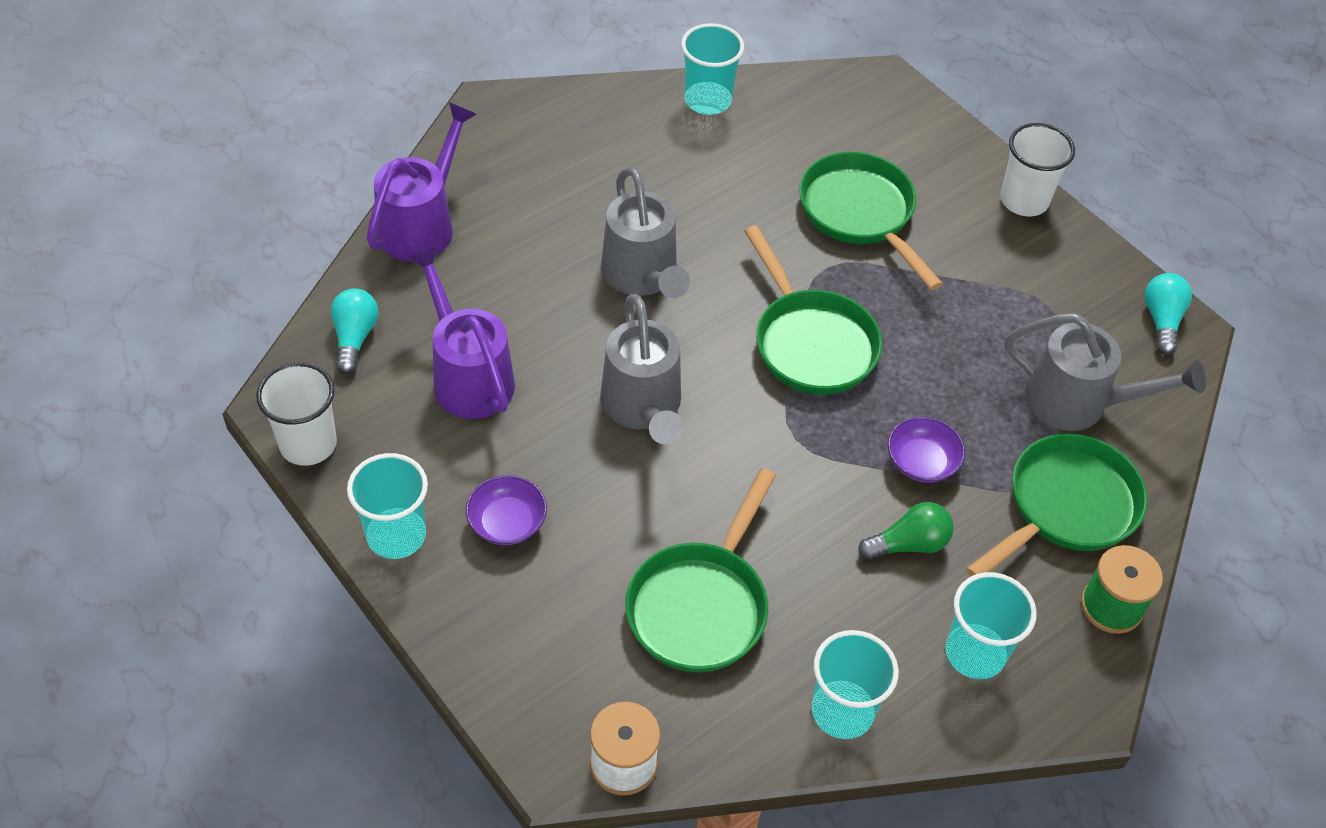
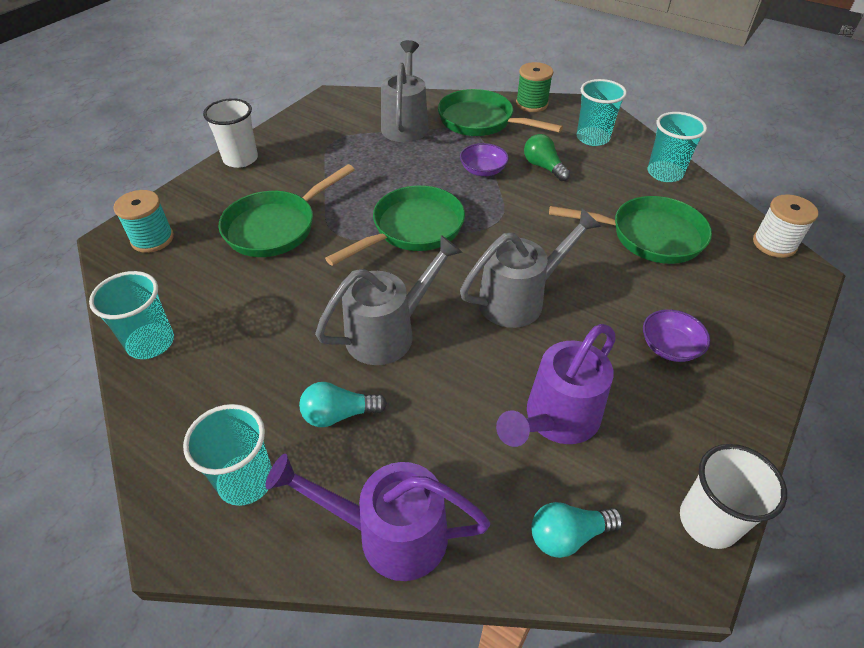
camera: 105 degrees left, 5 degrees down
turquoise cup [347,453,428,559] -> turquoise cup moved to [183,404,272,506]
turquoise light bulb [1144,273,1192,355] -> turquoise light bulb moved to [299,382,387,427]
none -> turquoise spool [113,190,174,253]

